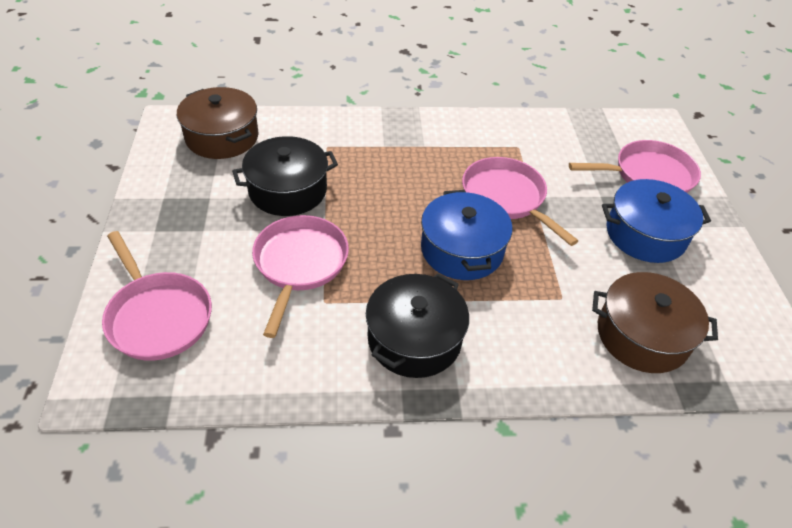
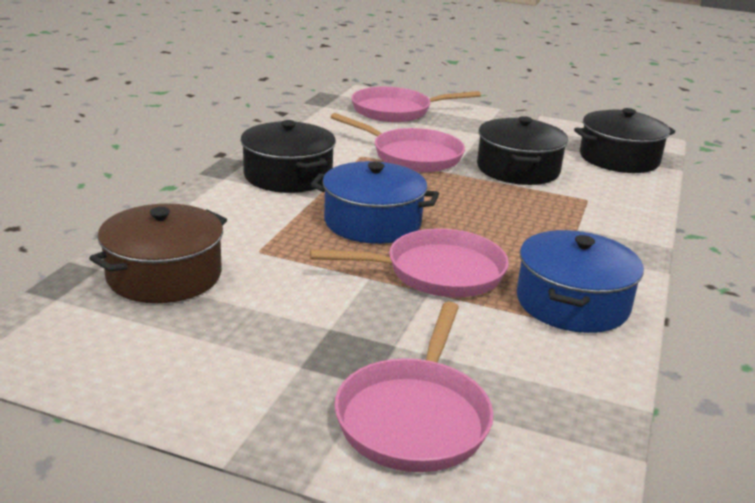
camera: 115 degrees right, 20 degrees down
brown pot [177,87,259,159] -> black pot [574,108,675,173]
blue pot [602,179,711,263] -> blue pot moved to [517,230,644,333]

